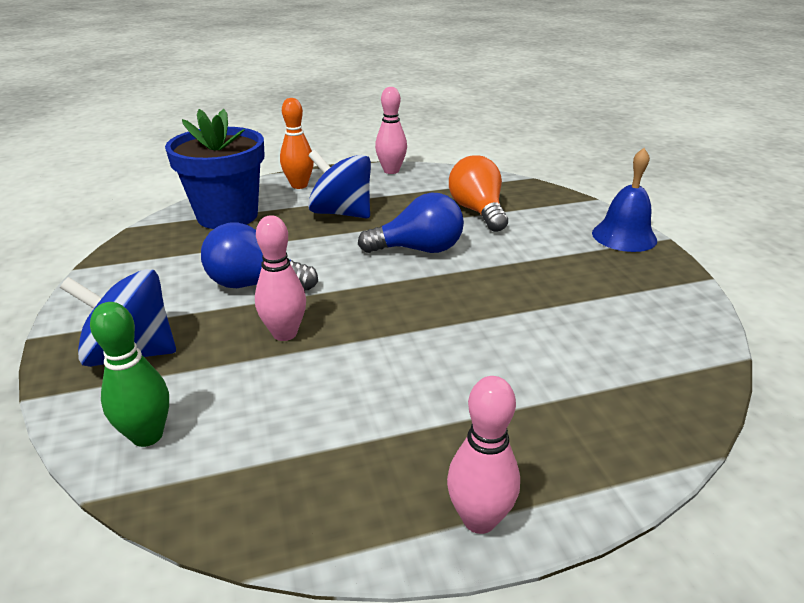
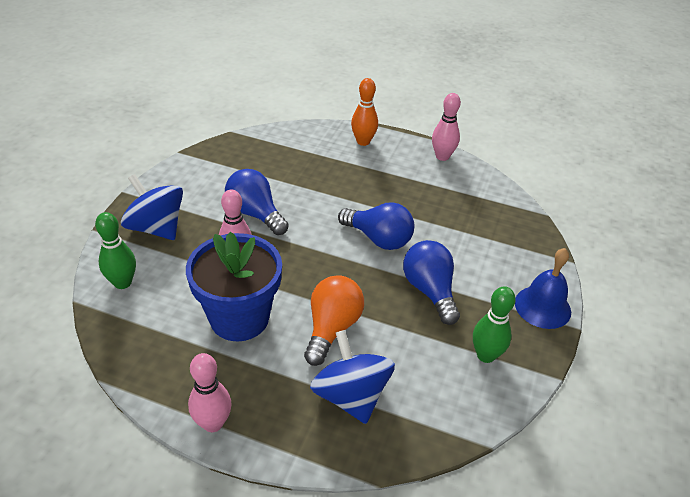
camera: 35 degrees right, 10 degrees up
blue flower pot [165,109,264,229] -> blue flower pot moved to [186,232,282,341]
blue spinning top [308,150,371,218] -> blue spinning top moved to [310,330,395,424]
orange light bulb [449,155,508,232] -> orange light bulb moved to [304,275,364,366]
none -> blue light bulb [403,240,460,325]
none -> green bowling pin [473,286,516,363]

